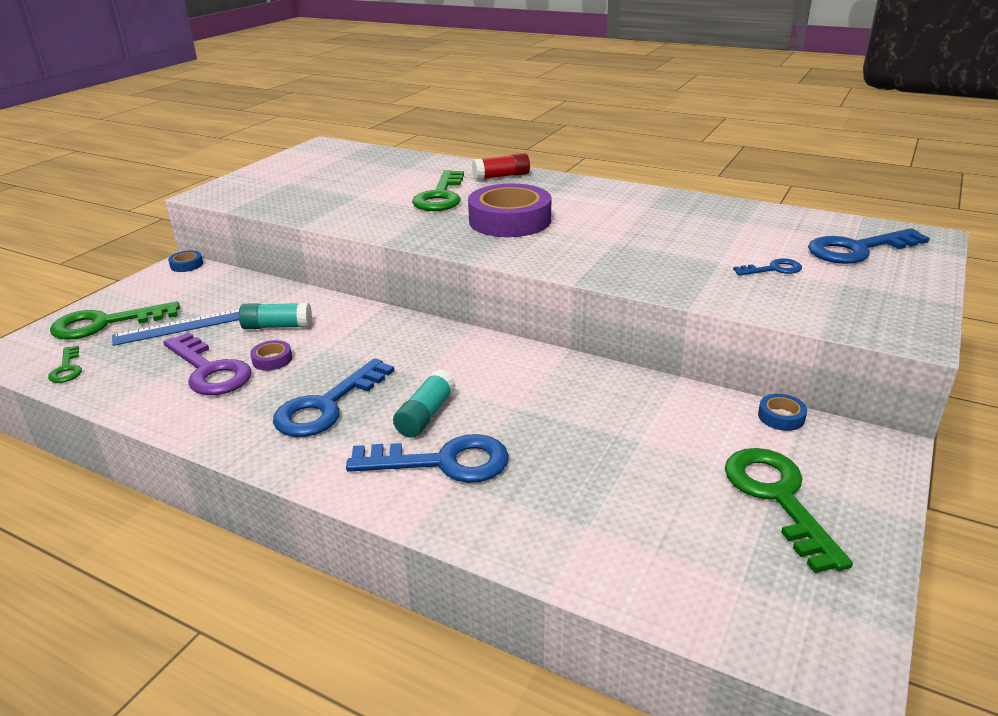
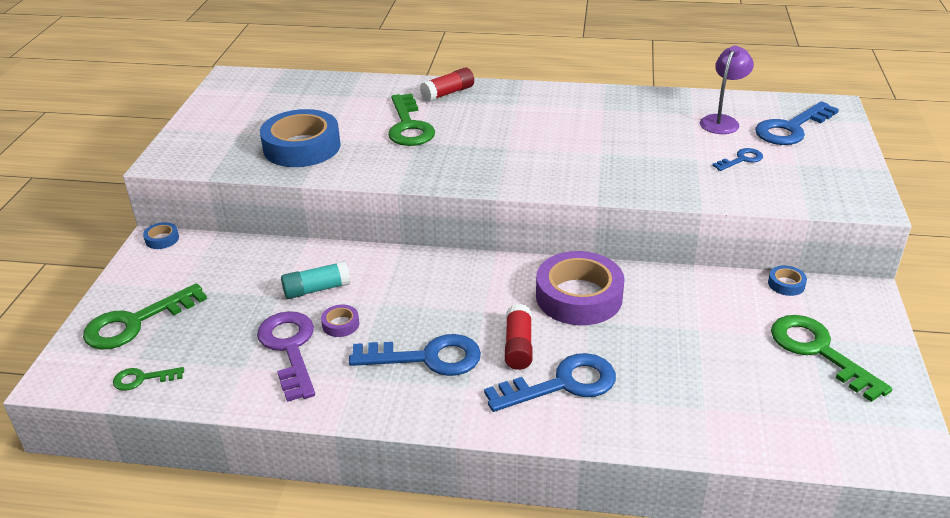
camera: 20 degrees left, 5 degrees up
green key [48,346,82,383] -> green key turned 120 degrees clockwise [113,367,184,391]
blue ruler [112,309,239,346] -> none
purple key [163,332,252,395] -> purple key turned 135 degrees counterclockwise [257,311,315,402]
blue key [273,358,394,437] -> blue key turned 105 degrees counterclockwise [349,334,481,376]
turquoise glue stick [393,369,456,437] -> red glue stick [505,304,532,370]
purple tape [468,184,551,237] -> purple tape moved to [536,251,625,325]
none -> blue tape [260,109,340,167]
none -> purple lamp [700,46,754,134]

